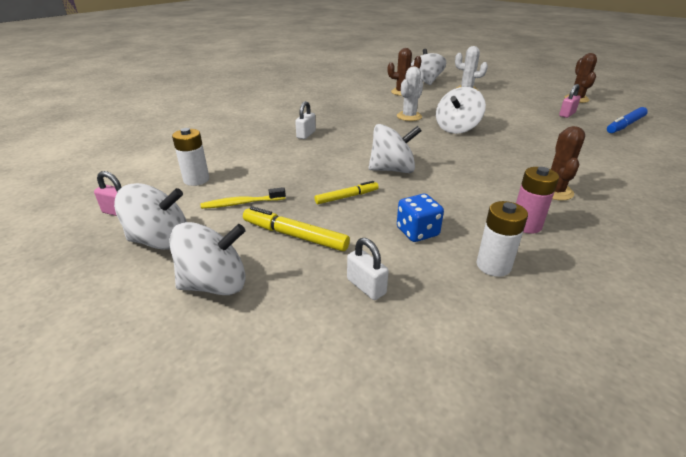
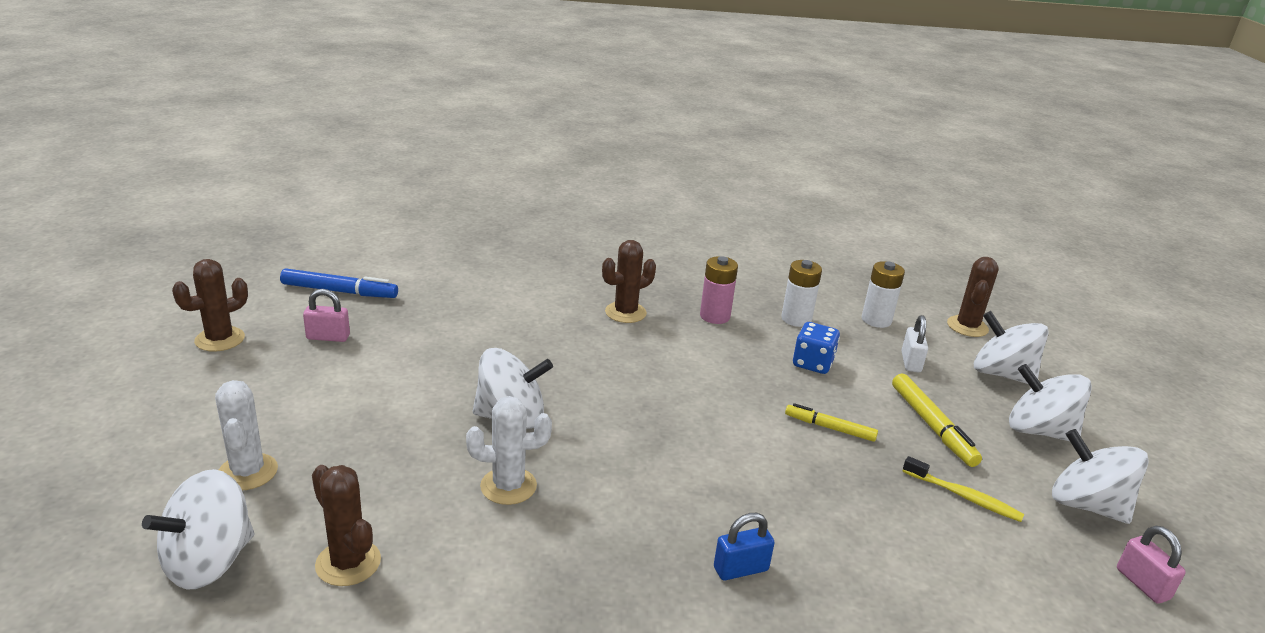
camera: 135 degrees left, 5 degrees down
white battery [172,128,209,186] -> white battery moved to [862,261,905,328]
white padlock [295,101,316,139] -> blue padlock [714,513,775,580]
white spinning top [369,124,422,173] -> white spinning top moved to [974,311,1049,384]
none -> brown cactus [947,257,999,337]

